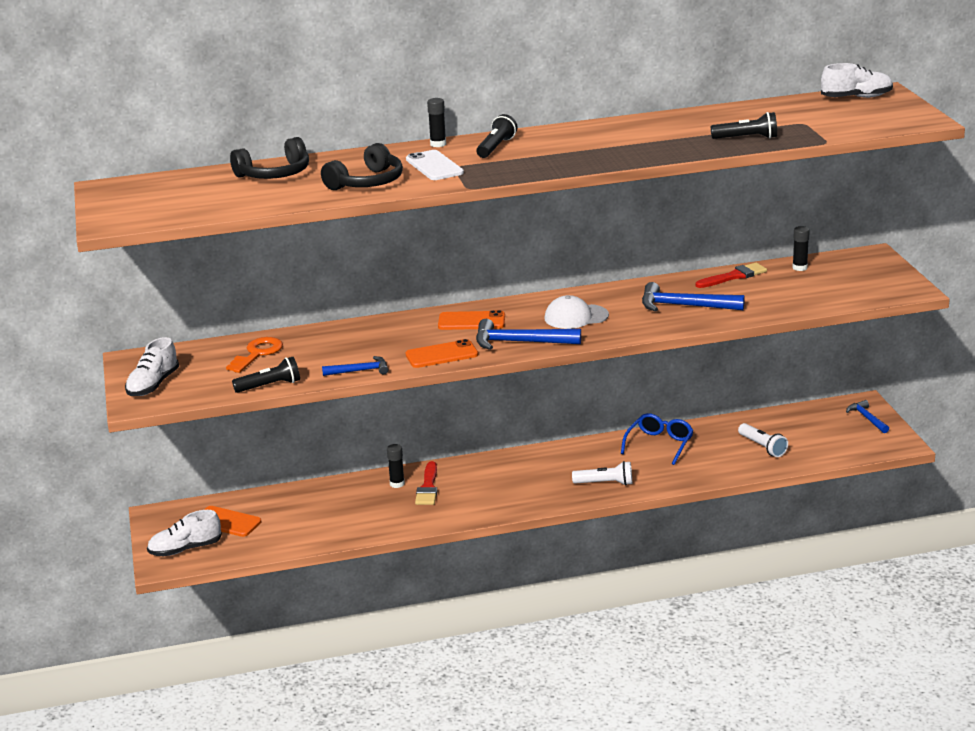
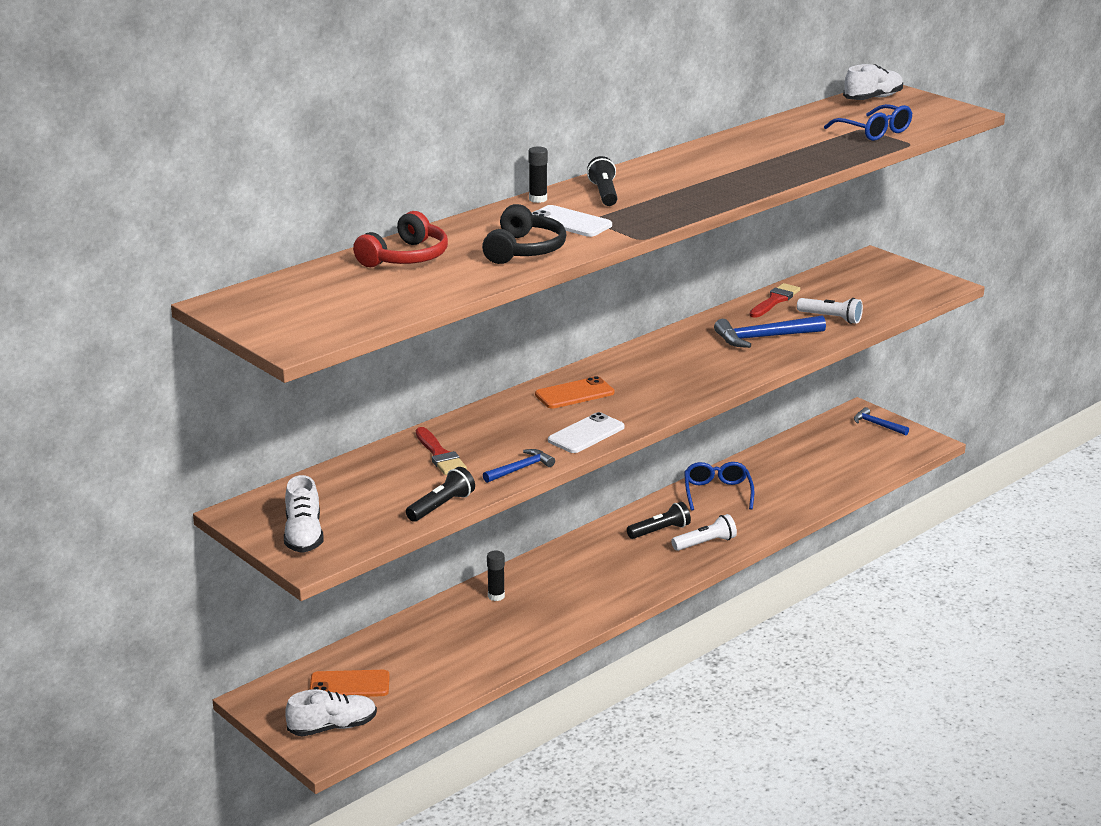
camera: 30 degrees left, 0 degrees up
white shoe [147,510,222,556] -> white shoe turned 150 degrees counterclockwise [285,689,377,736]
orange key [226,337,283,373] -> none
black headphones [230,137,309,179] -> red headphones [353,211,448,267]
orange phone [405,339,478,368] -> white phone [548,412,624,453]
red brush [415,461,437,505] -> red brush moved to [416,427,467,475]
blue hammer [476,319,581,350] -> none
white cap [544,295,609,329] -> none
black flashlight [711,112,777,139] -> black flashlight moved to [627,502,691,539]
white flashlight [738,423,788,457] -> white flashlight moved to [797,298,863,324]
black glue stick [792,226,810,271] -> none
none -> blue glasses [824,104,912,141]

